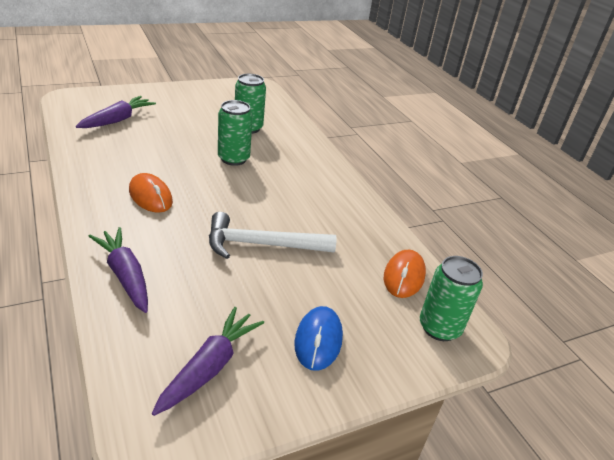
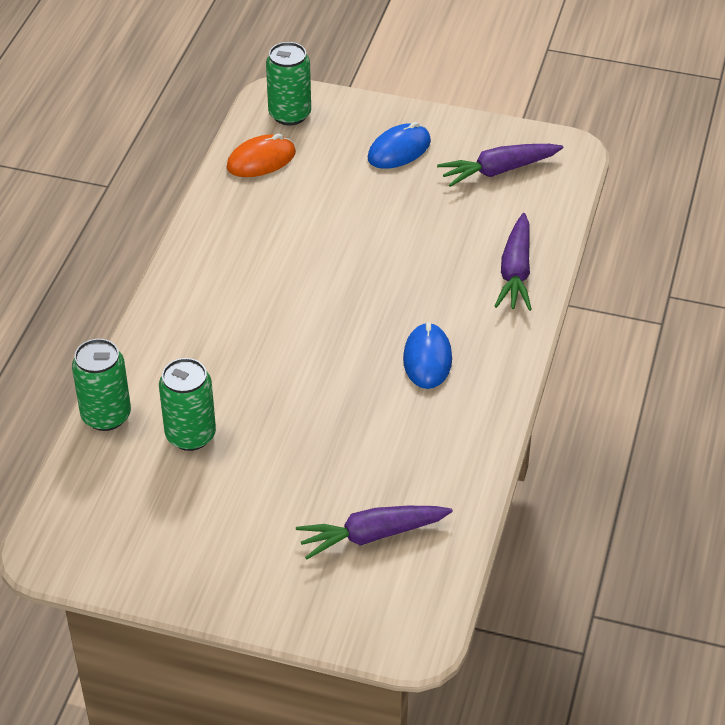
camera: 135 degrees left, 10 degrees up
orange mouse [129,173,173,213] -> blue mouse [403,322,452,389]
white hammer [209,212,337,259] -> none
green can [218,100,253,166] -> green can moved to [72,339,131,431]

